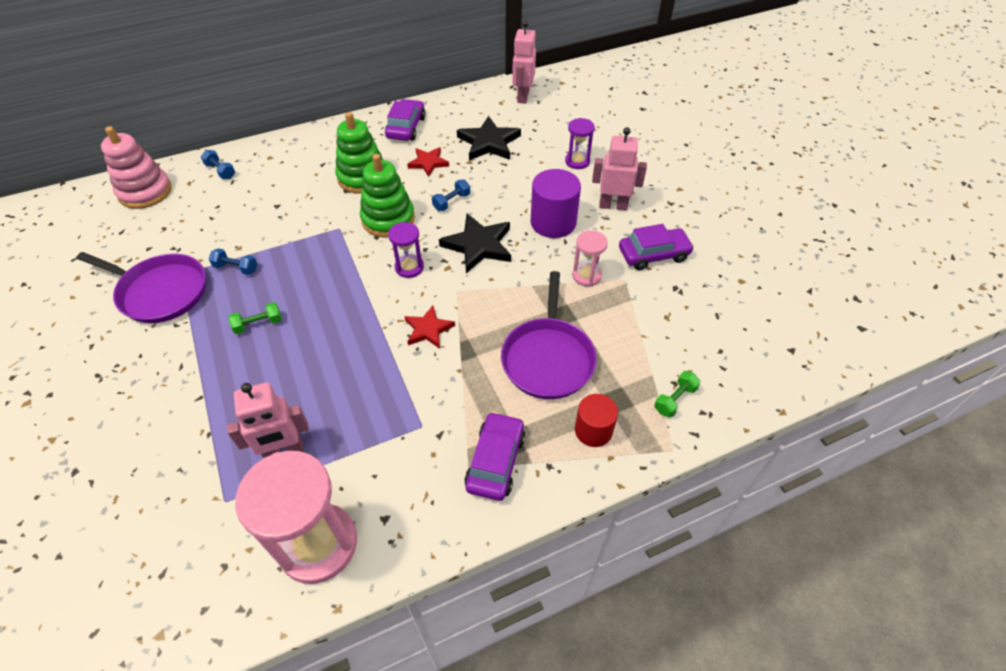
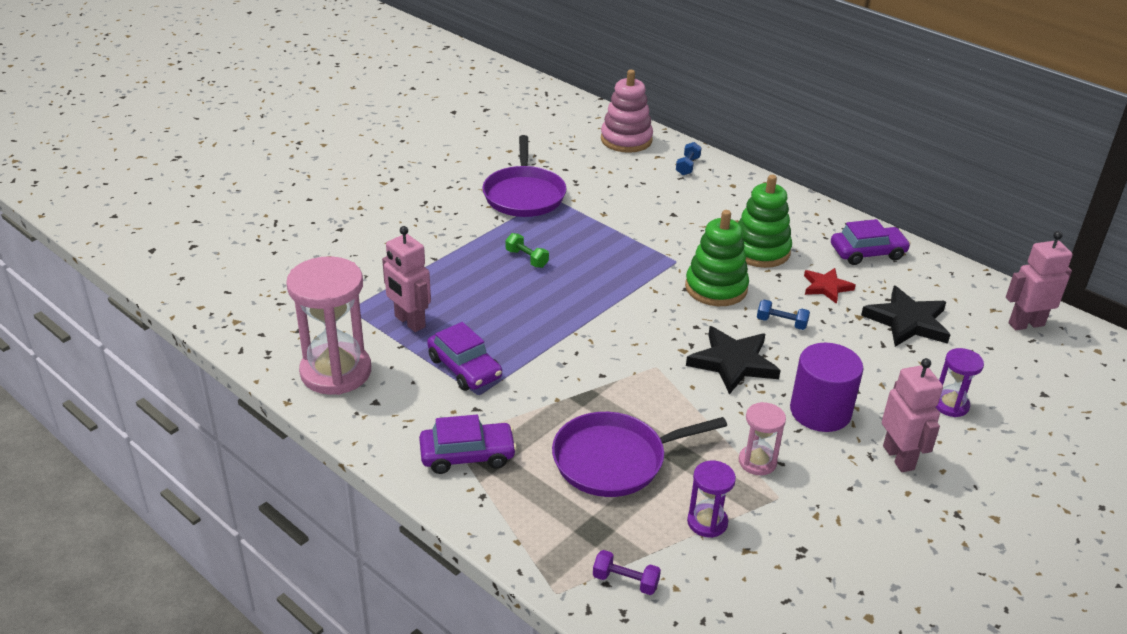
camera: 65 degrees right, 15 degrees down
blue dumbbell [209,248,257,275] -> none
purple hourglass [388,222,424,278] -> purple hourglass moved to [687,461,736,538]
red star [404,306,455,349] -> none
red cylinder [575,394,618,447] -> none
purple car [619,224,694,270] -> purple car moved to [427,322,502,391]
green dumbbell [654,371,701,417] -> purple dumbbell [593,550,661,595]

